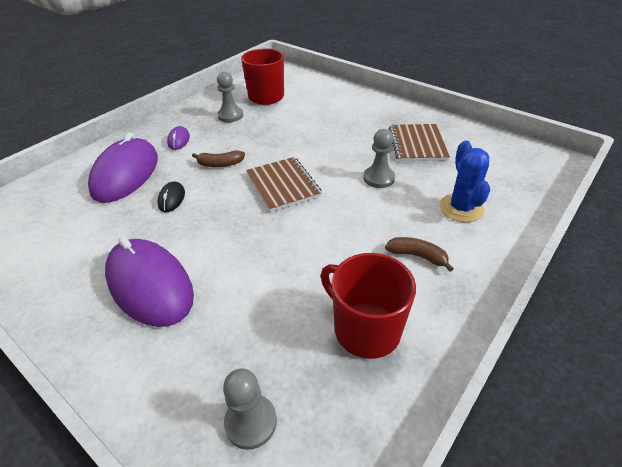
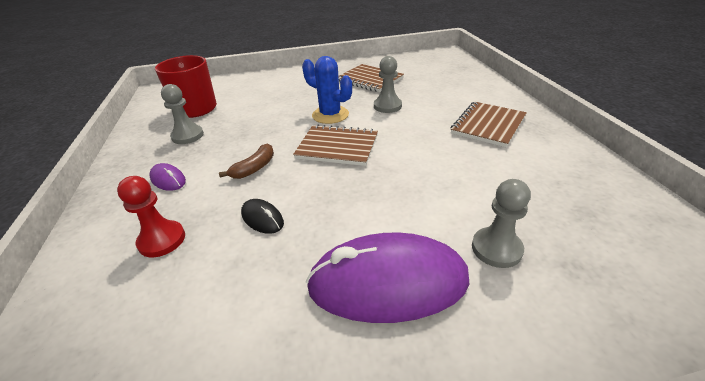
camera: 50 degrees left, 5 degrees down
purple mouse [88,132,158,203] -> red pawn [117,176,185,257]
grey pawn [223,368,277,450] -> grey pawn moved to [472,179,531,268]
red mug [321,253,416,359] -> none
brown banana [385,237,454,272] -> brown notebook [451,102,527,147]
blue cactus [439,141,490,222] -> blue cactus moved to [302,56,352,124]

